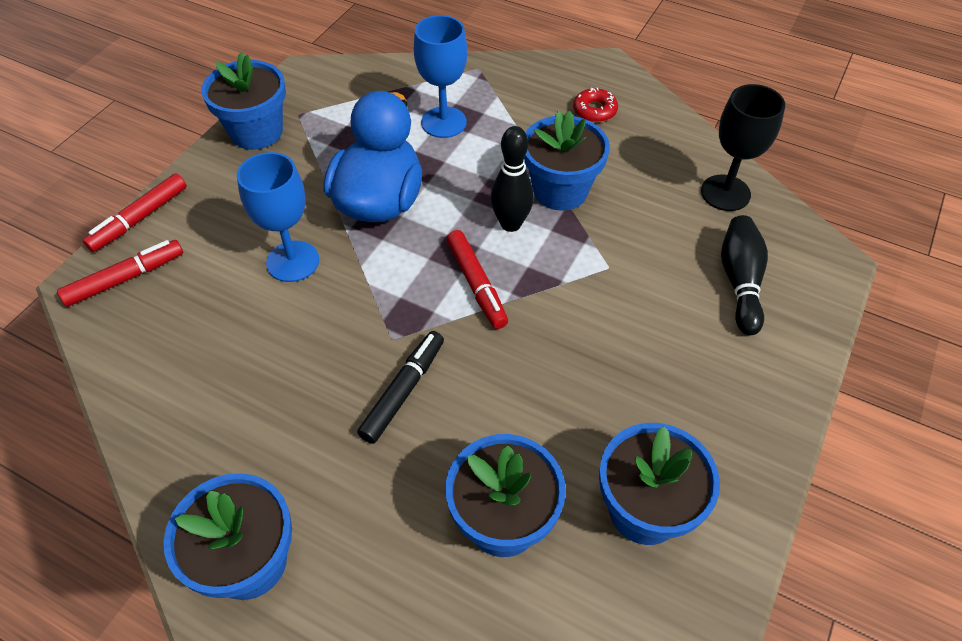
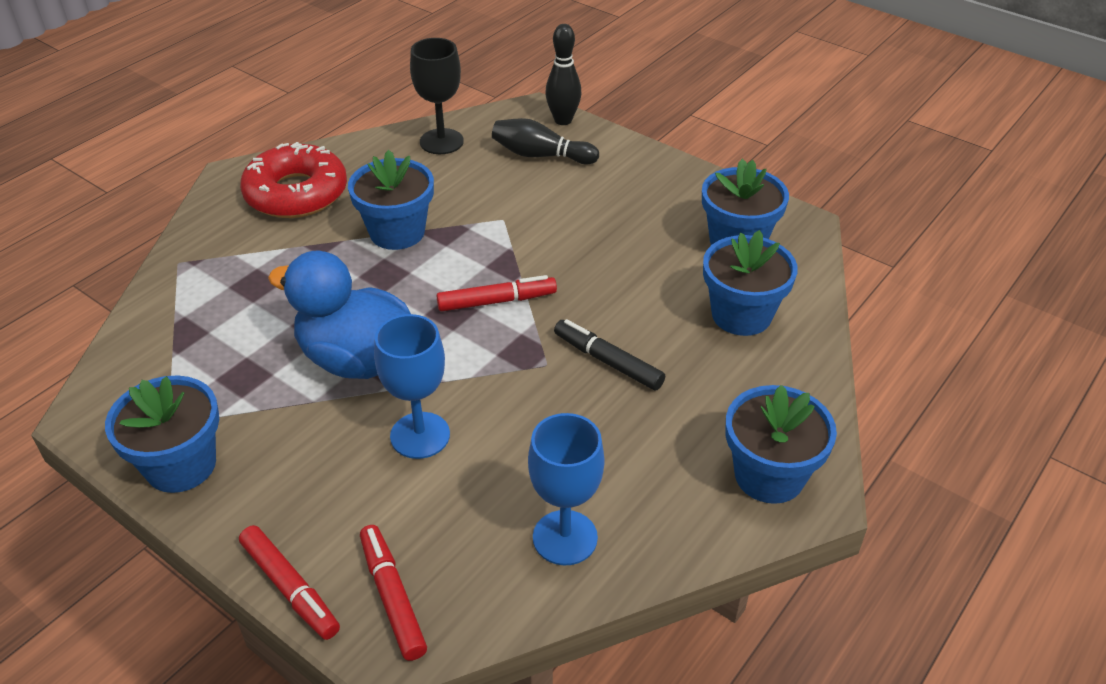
camera: 80 degrees left, 10 degrees down
blue goblet [414,15,467,138] -> blue goblet moved to [528,413,605,565]
black bowling pin [491,126,534,232] -> black bowling pin moved to [545,24,582,125]
red donut [573,88,618,122] -> red donut [240,142,347,218], size x2.23

